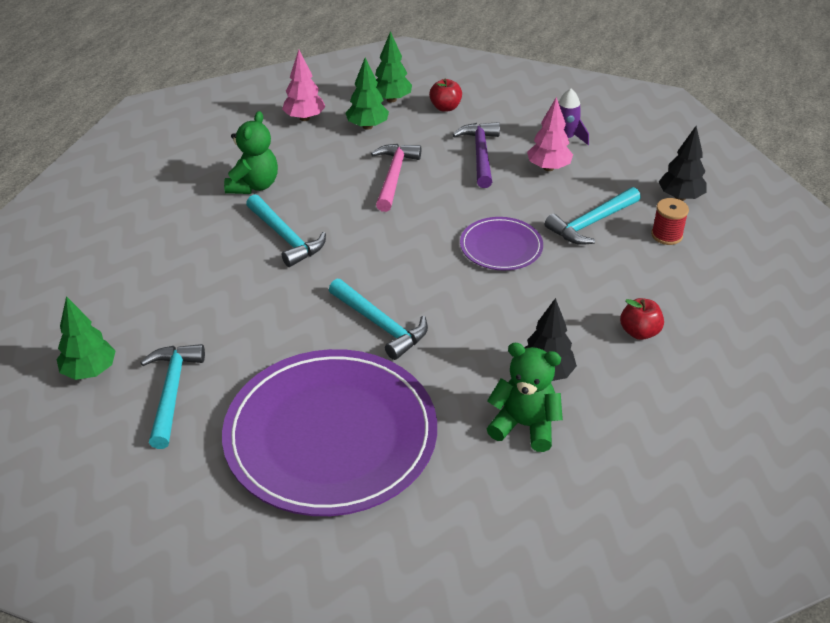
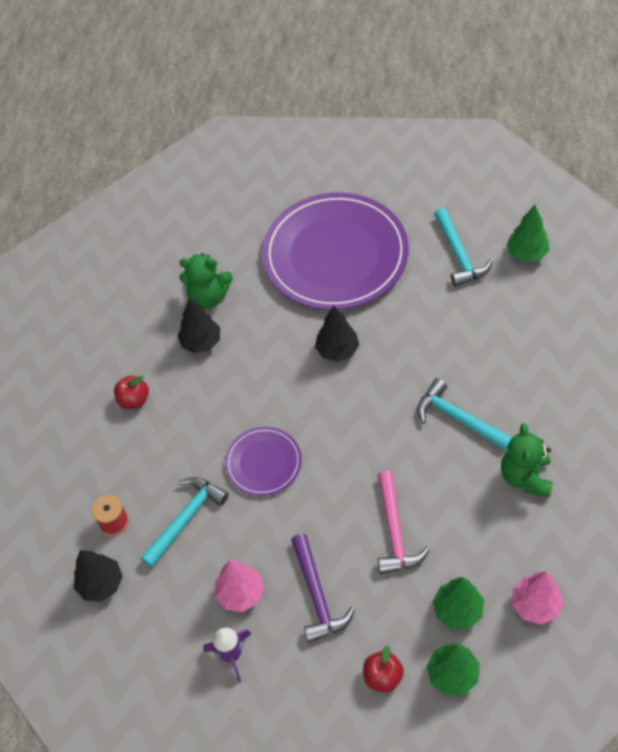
camera: 170 degrees right, 15 degrees up
turquoise hammer [329,279,428,360] -> black tree [315,306,359,362]

